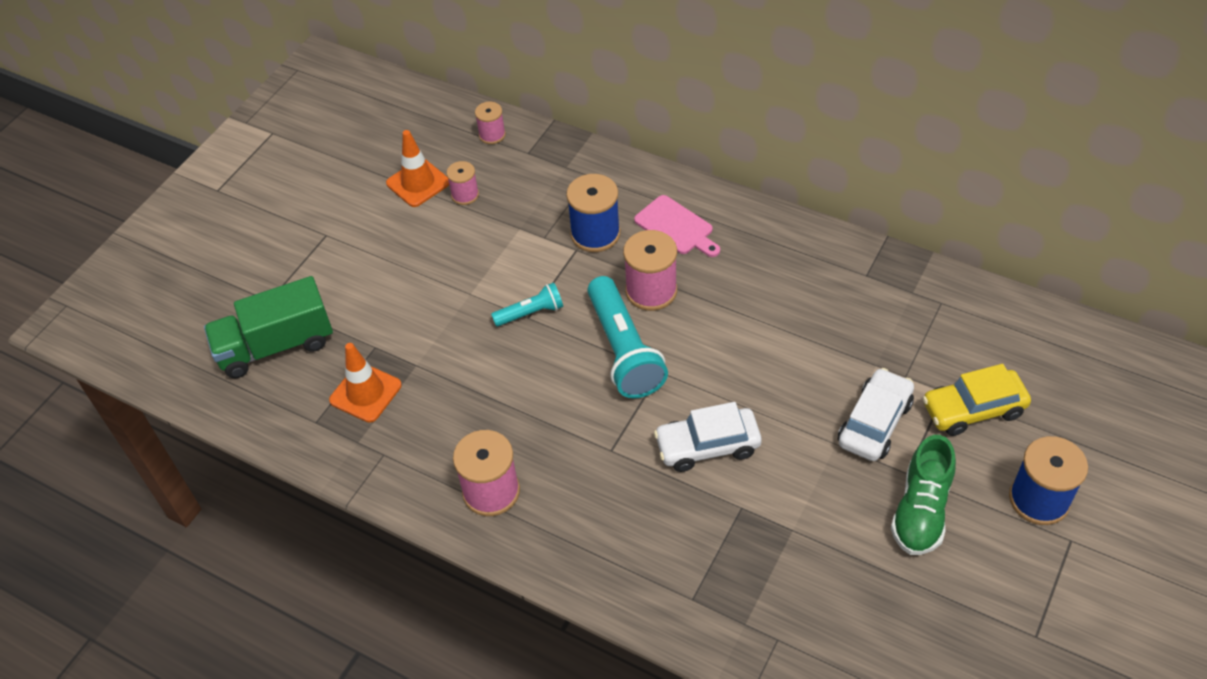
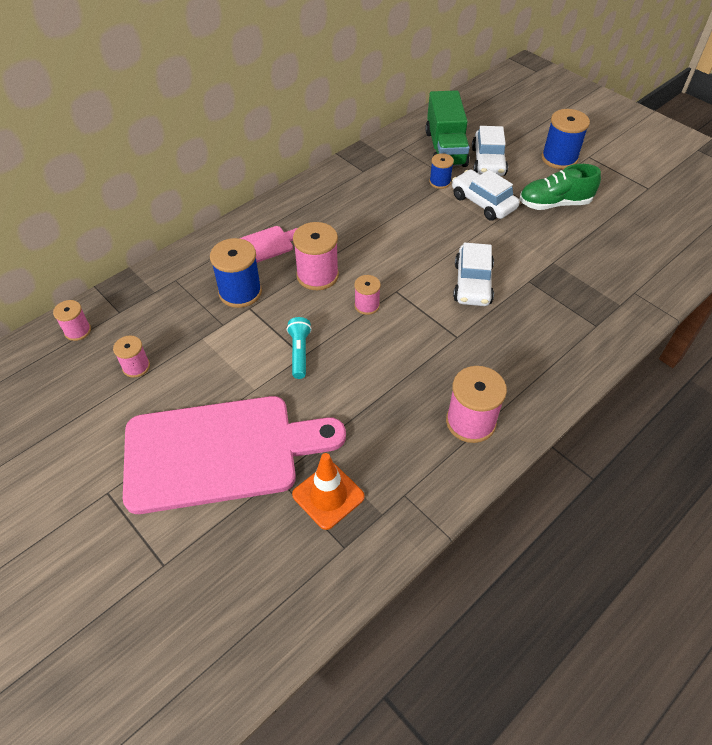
camera: 75 degrees left, 0 degrees up
green truck [204,276,333,378] -> green truck moved to [425,90,470,167]
orange traffic cone [386,130,449,207] -> none
turquoise flashlight [587,276,668,398] -> pink spool [354,275,381,315]
green shoe [891,435,956,555] -> green shoe turned 135 degrees clockwise [519,164,601,210]
yellow car [922,364,1031,436] -> white car [472,126,508,176]
none -> pink cutting board [123,396,346,514]
none -> blue spool [429,153,454,189]

